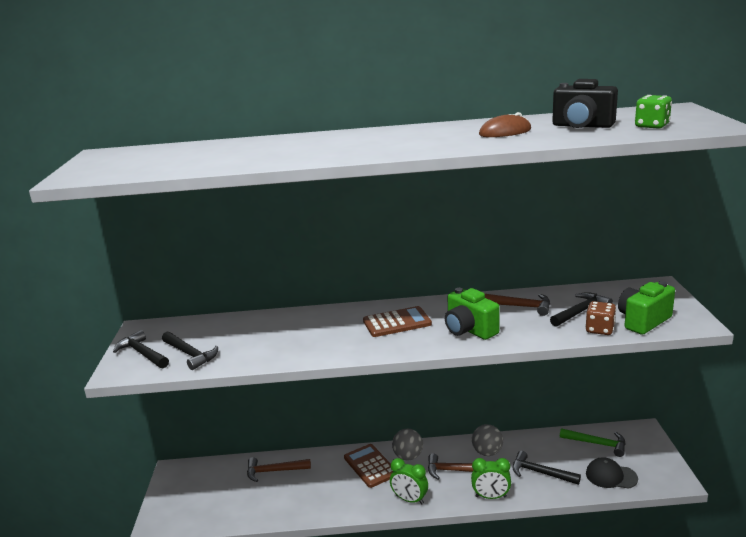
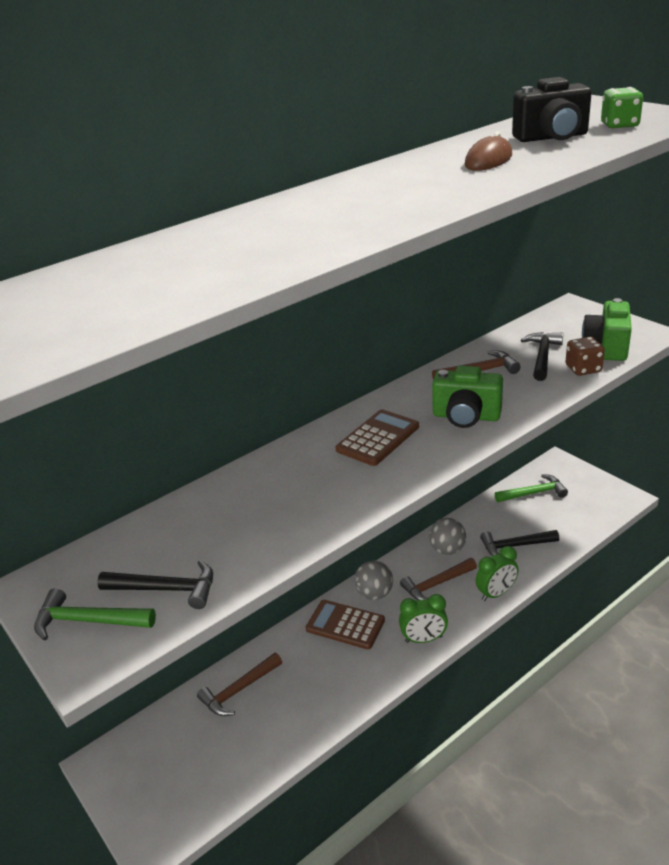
camera: 35 degrees left, 10 degrees up
black hammer [113,330,169,368] -> green hammer [34,588,156,641]
black cap [586,457,638,489] -> none

